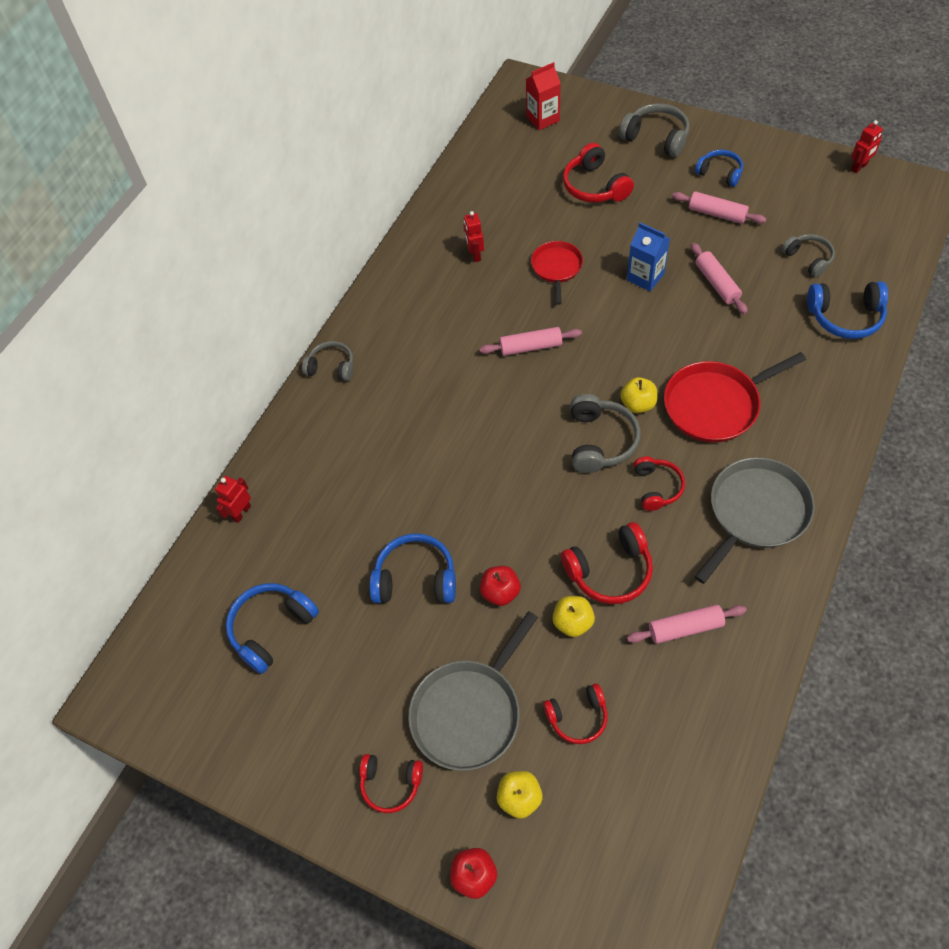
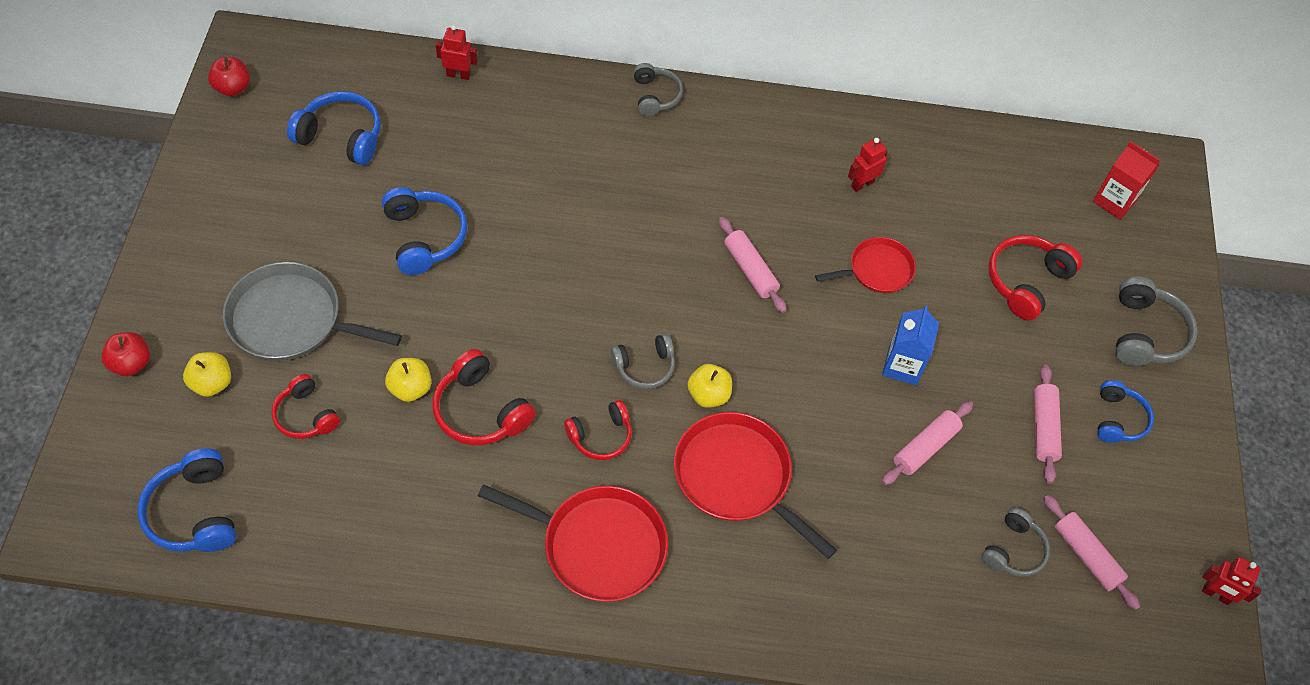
camera: 60 degrees right, 0 degrees up
red headphones [359,754,423,813] -> none
red apple [480,566,521,606] -> red apple moved to [208,57,250,96]
grey headphones [570,394,641,473] -> grey headphones [611,334,675,389], size x0.66
pink rolling pin [627,605,747,644] -> pink rolling pin moved to [1043,495,1141,610]
grey pan [695,457,815,584] -> red pan [478,484,668,602]
blue headphones [807,281,888,339] -> blue headphones moved to [137,448,236,552]

